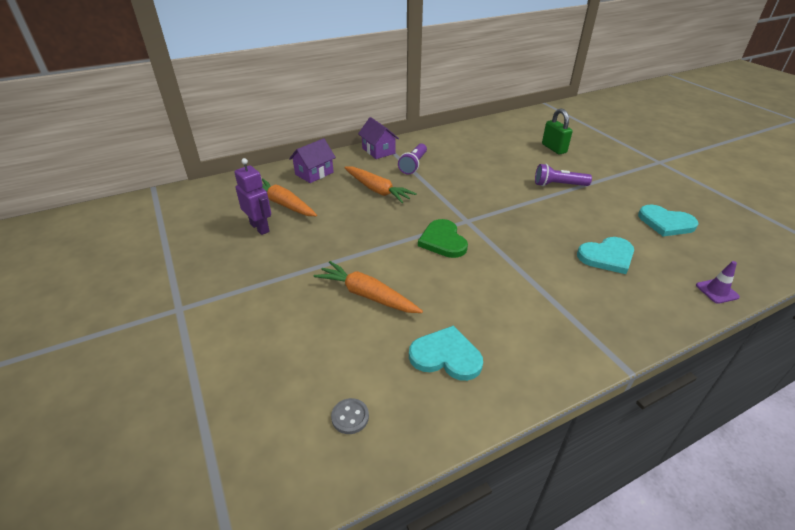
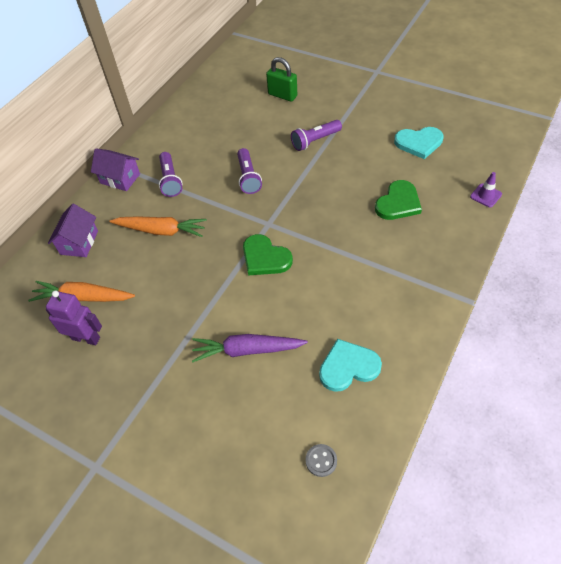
camera: 30 degrees left, 15 degrees up
orange carrot [314,261,423,313] -> purple carrot [192,334,308,362]
turquoise heart [577,237,634,274] -> green heart [375,180,422,220]
none -> purple flashlight [237,148,262,194]

